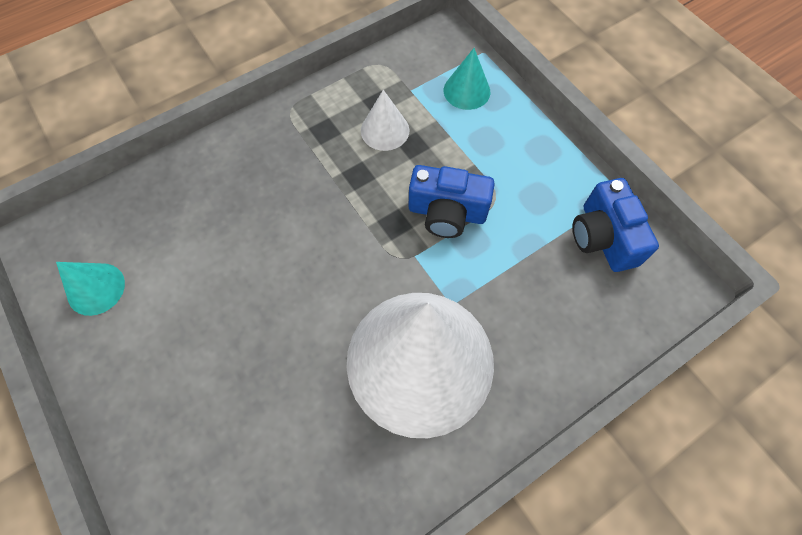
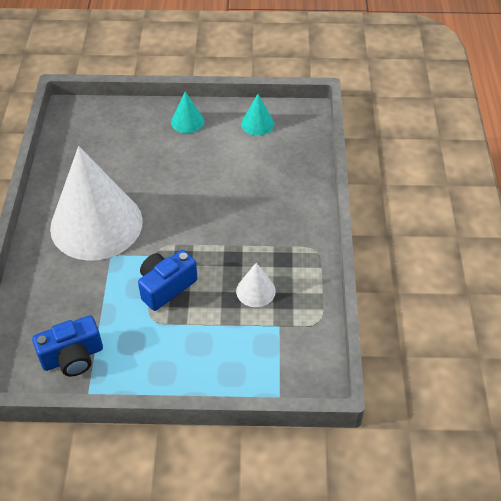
camera: 125 degrees right, 15 degrees down
turquoise cone [444,48,490,110] -> turquoise cone moved to [171,92,204,133]
blue camera [573,178,659,272] -> blue camera turned 135 degrees clockwise [32,315,103,376]

